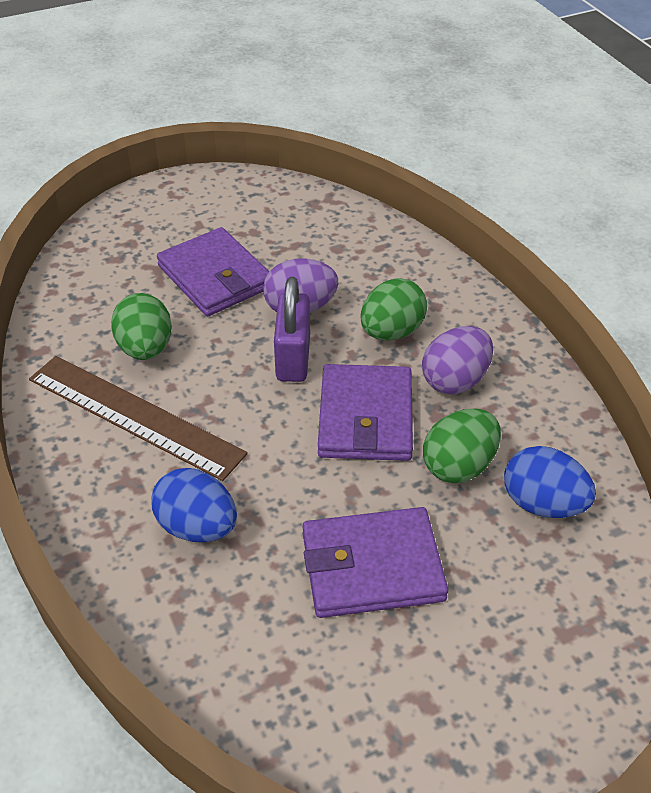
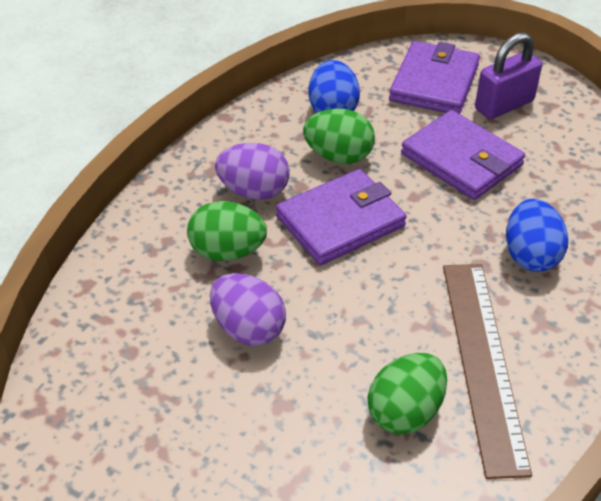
camera: 125 degrees left, 0 degrees up
purple wallet [157,227,269,316] -> purple wallet moved to [389,41,480,114]
purple padlock [274,277,310,382] -> purple padlock moved to [475,32,542,119]

